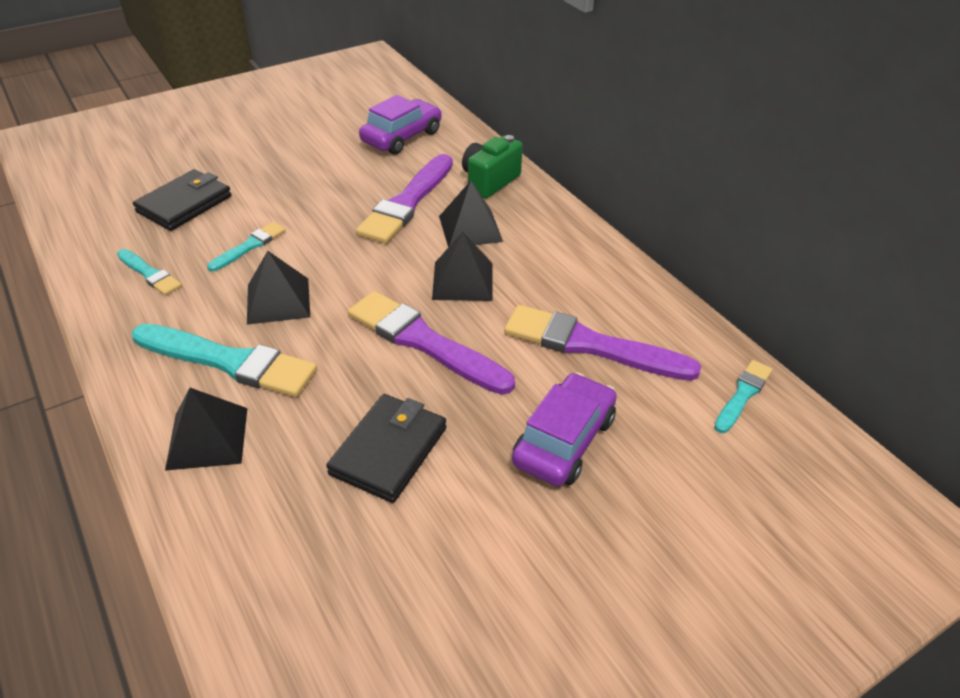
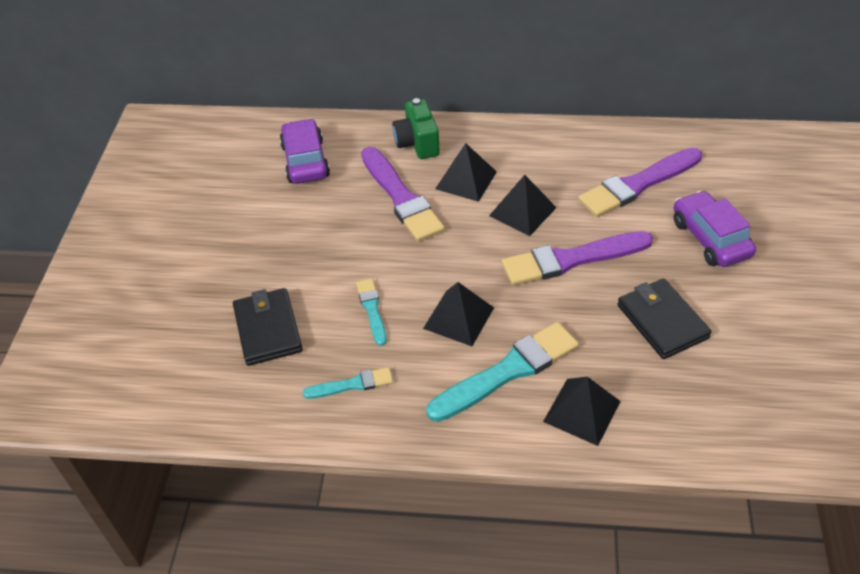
camera: 50 degrees left, 5 degrees up
turquoise brush [714,360,773,433] -> none

